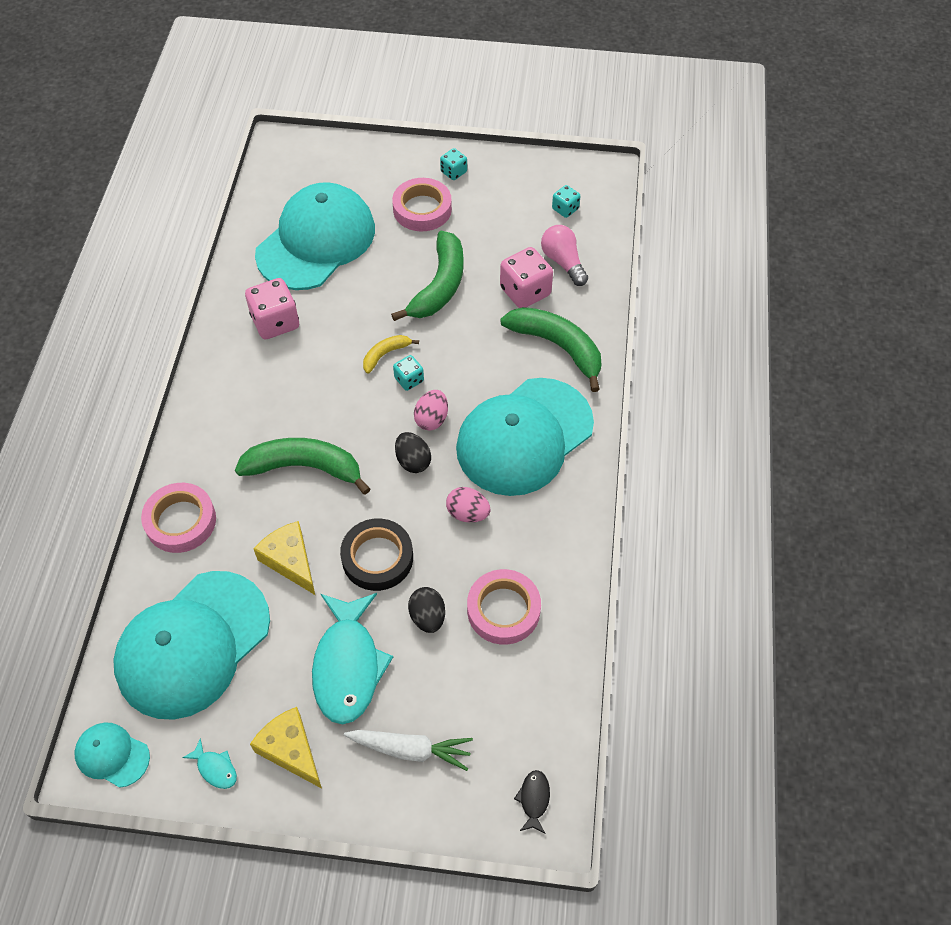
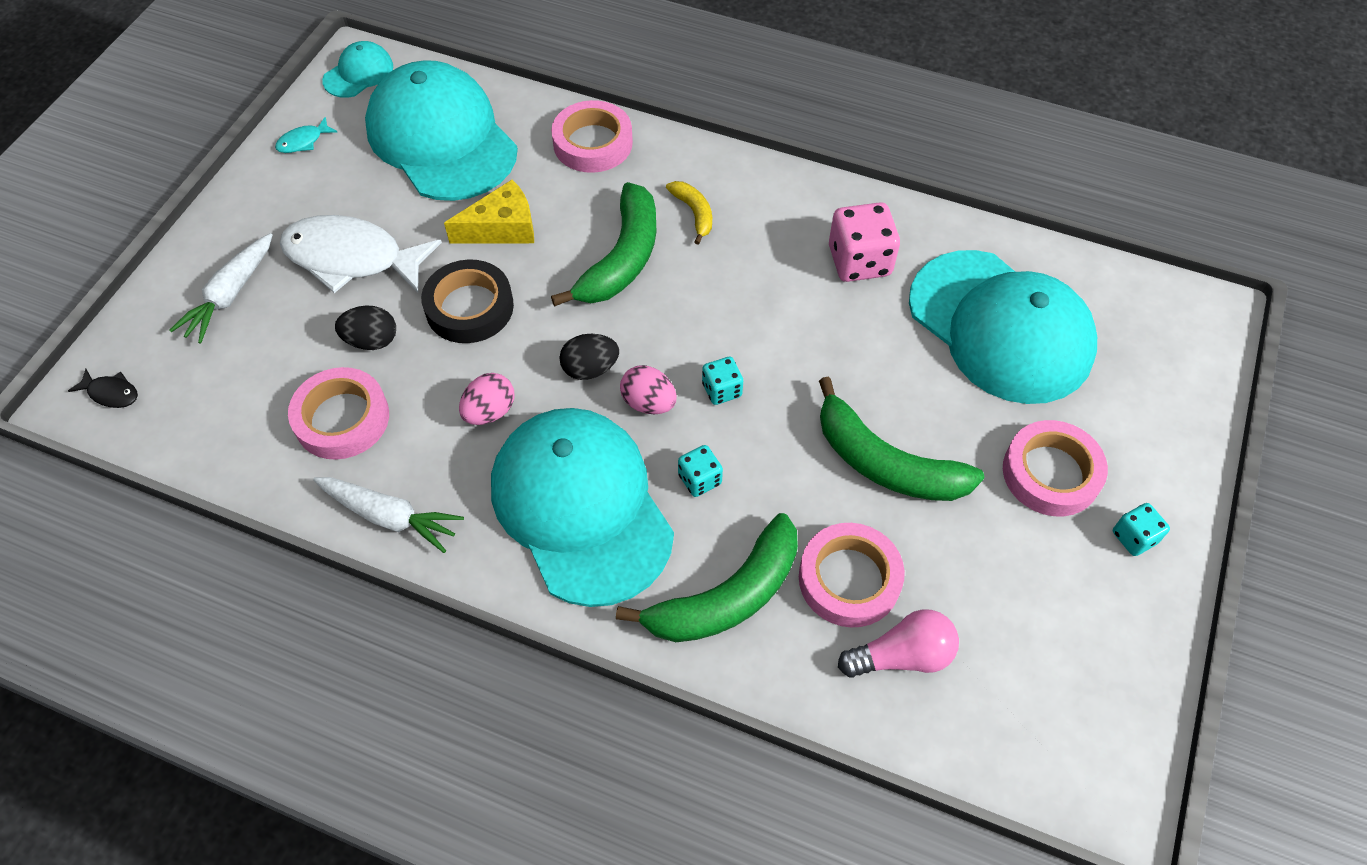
camera: 105 degrees right, 0 degrees up
yellow cheese [250,707,322,789] -> none
turquoise fish [312,593,393,724] -> white fish [280,215,442,293]
yellow banana [363,335,419,374] -> yellow banana moved to [666,181,712,245]
pink dice [500,247,553,308] -> pink tape [799,523,905,627]
turquoise dice [552,185,581,218] -> turquoise dice moved to [678,445,723,497]
none -> white carrot [313,477,464,553]

